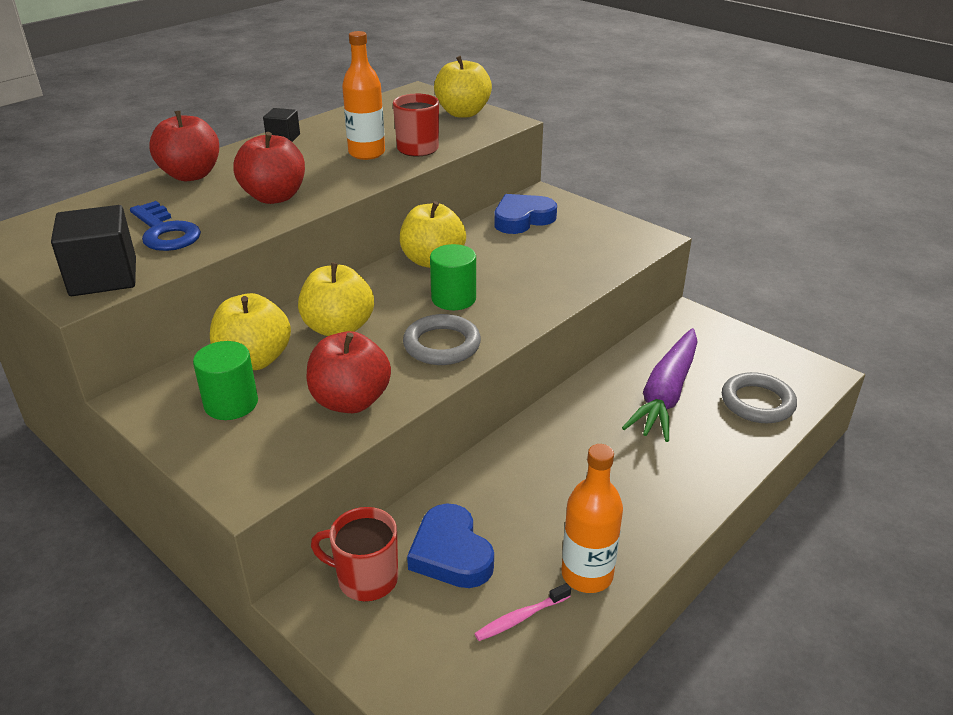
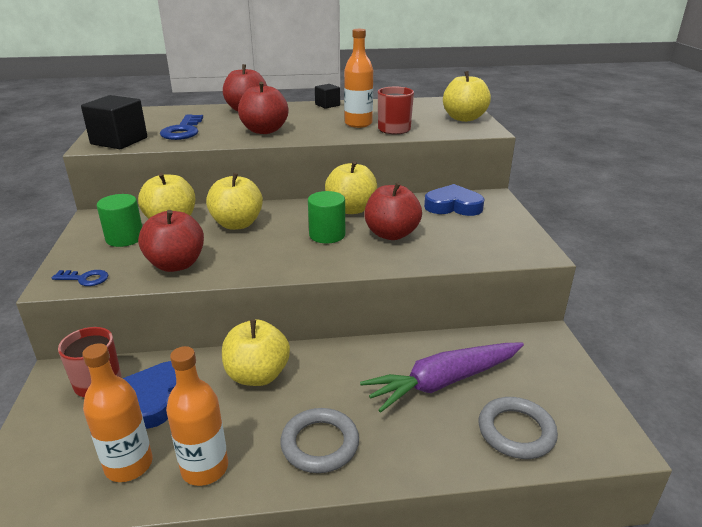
camera: 40 degrees right, 5 degrees down
grey ring [403,314,481,365] -> grey ring moved to [280,408,359,473]
pink toothbrush [474,583,571,641] -> orange bottle [82,343,153,482]
none -> blue key [52,270,108,286]
none -> yellow apple [222,319,290,386]
none -> red apple [364,182,422,240]

